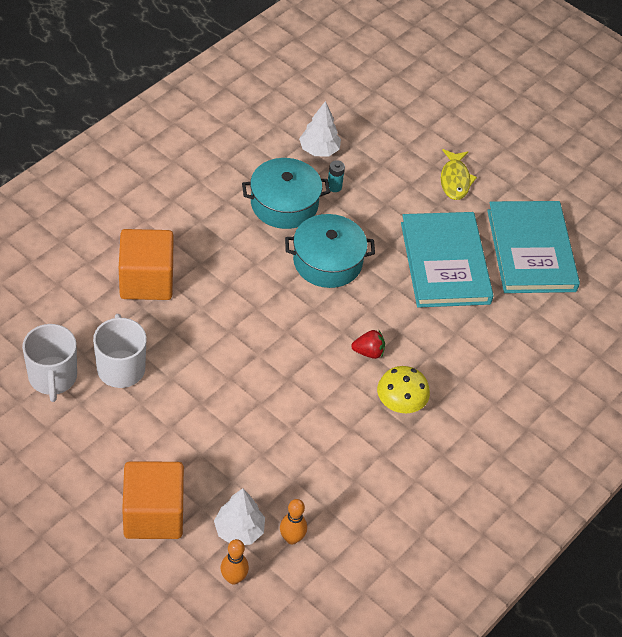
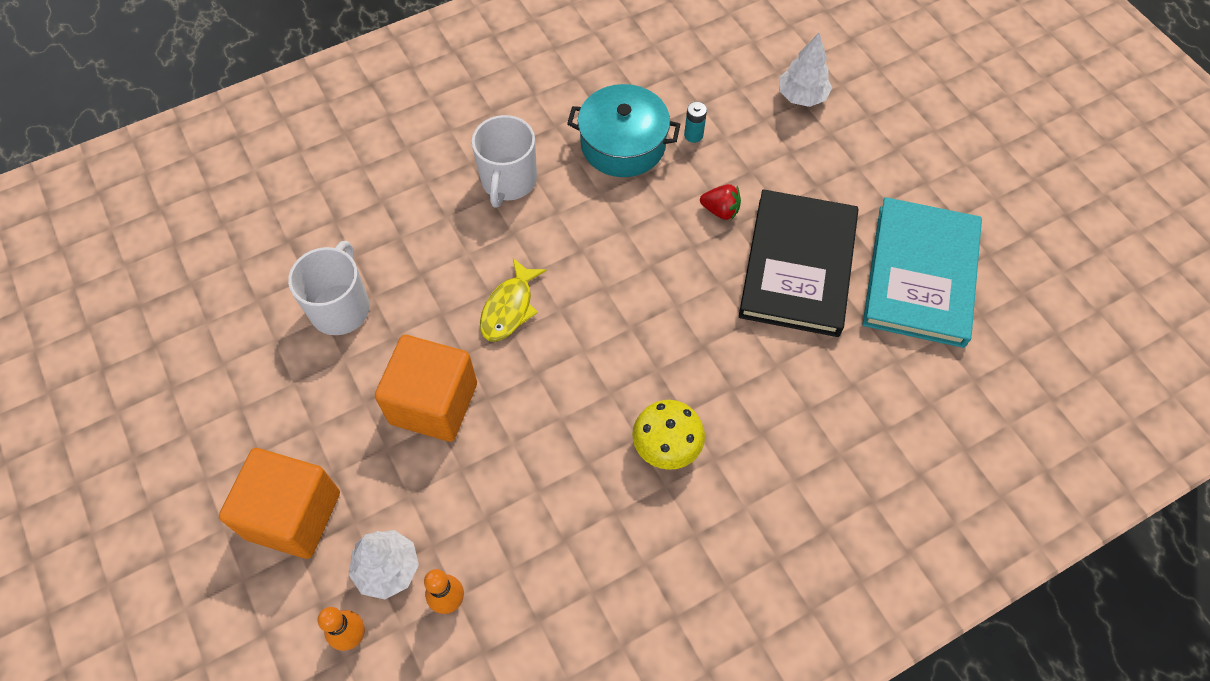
camera: 25 degrees right, 10 degrees up
white mug [22,324,77,402] -> white mug moved to [472,115,537,207]
orange cube [119,229,173,300] -> orange cube moved to [375,335,477,442]
turquoise pot [285,214,375,288] -> none
white tree [299,101,341,156] -> white tree moved to [779,33,832,107]
red strawberry [351,330,385,359] -> red strawberry moved to [700,184,741,220]
turquoise book [401,212,494,308] -> black book [739,189,858,337]
yellow fish [441,149,477,200] -> yellow fish moved to [480,258,546,342]

